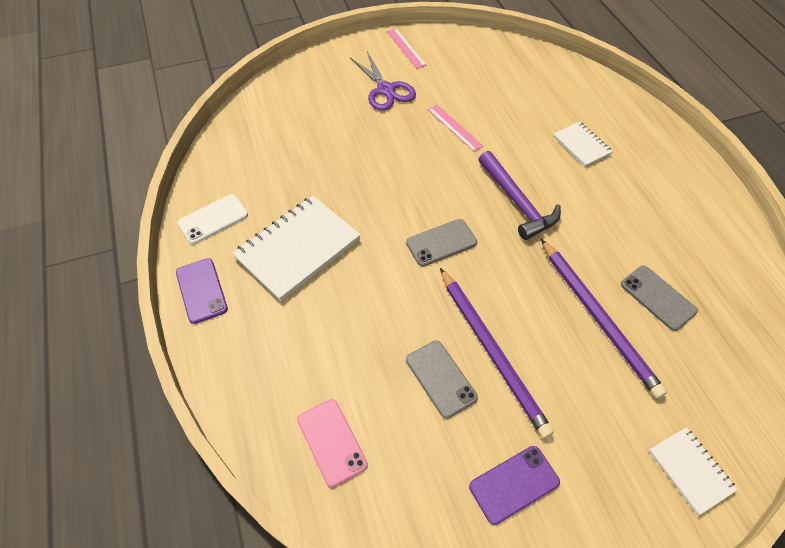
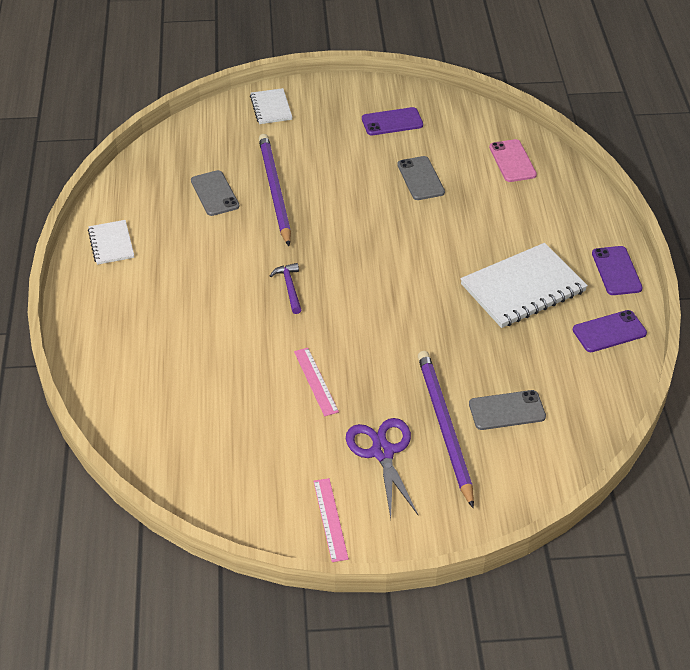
camera: 165 degrees left, 10 degrees down
white phone [177,194,248,244] -> purple phone [573,310,647,352]
grey phone [406,219,477,266] -> grey phone moved to [469,390,546,430]
purple pencil [440,268,554,438] -> purple pencil moved to [418,351,474,508]
purple hammer [478,151,561,240] -> purple hammer [270,263,301,314], size x0.56
white notebook [553,122,613,167] -> white notebook moved to [88,220,134,265]

